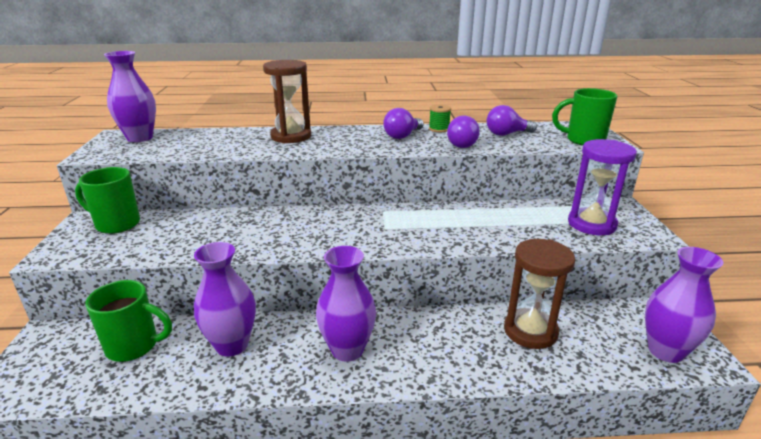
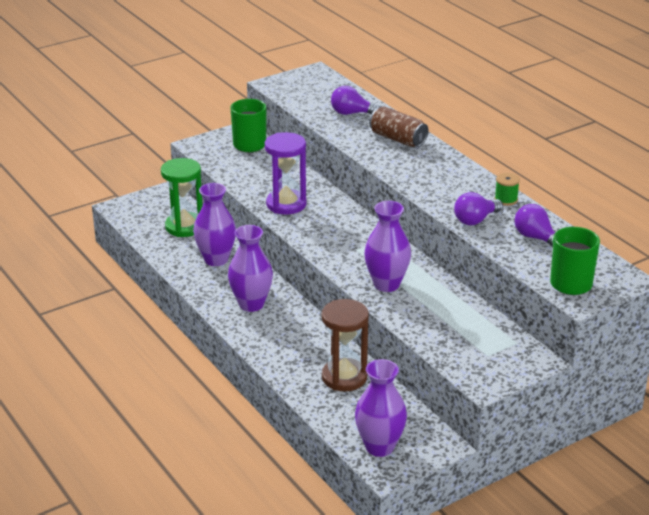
camera: 60 degrees right, 5 degrees up
green mug [85,280,172,362] -> green hourglass [161,158,203,237]
purple vase [104,51,156,142] -> purple vase moved to [364,201,411,292]
brown hourglass [263,60,311,143] -> brown can [369,106,429,147]
purple light bulb [383,108,424,139] -> purple light bulb moved to [331,86,381,115]
purple hourglass [568,139,637,235] -> purple hourglass moved to [265,132,306,215]

